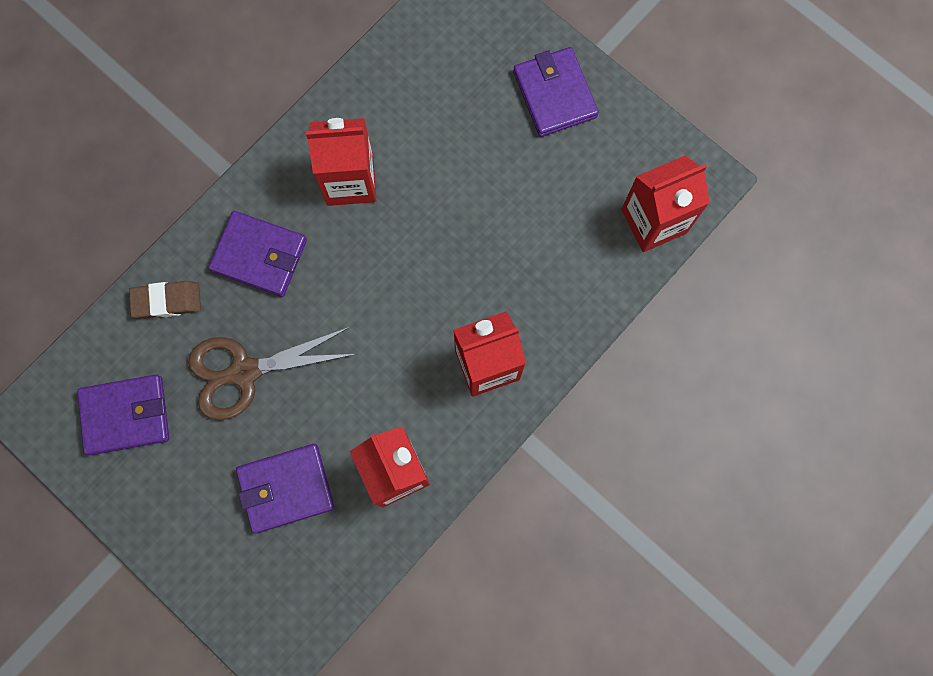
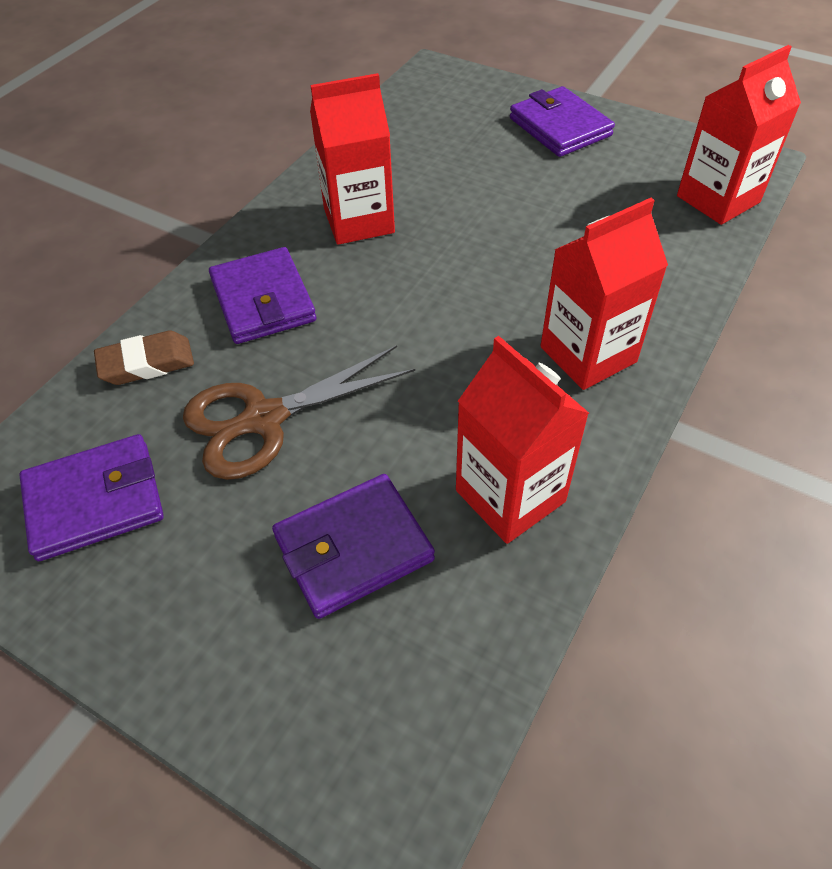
camera: 10 degrees left, 25 degrees down
purple wallet [208,211,307,297] -> purple wallet turned 60 degrees clockwise [209,247,316,344]

